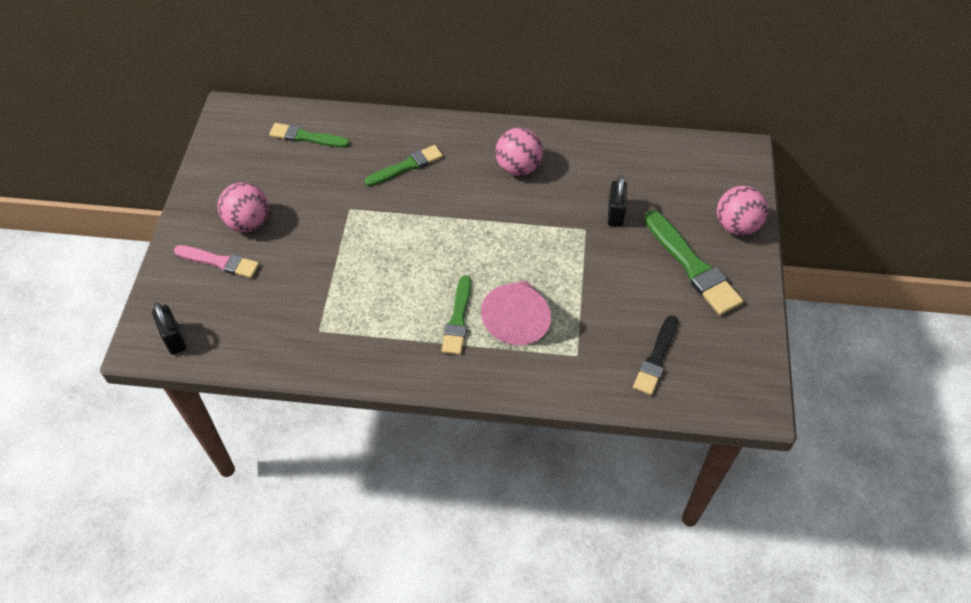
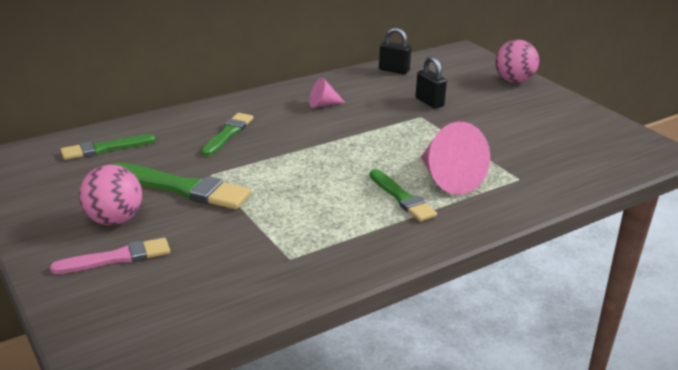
camera: 40 degrees left, 25 degrees down
black padlock [152,302,186,355] -> black padlock moved to [379,28,411,74]
pink ball [495,128,543,176] -> pink cone [309,77,345,108]
black brush [633,315,678,395] -> none
green brush [644,210,743,315] -> green brush moved to [112,162,251,209]

